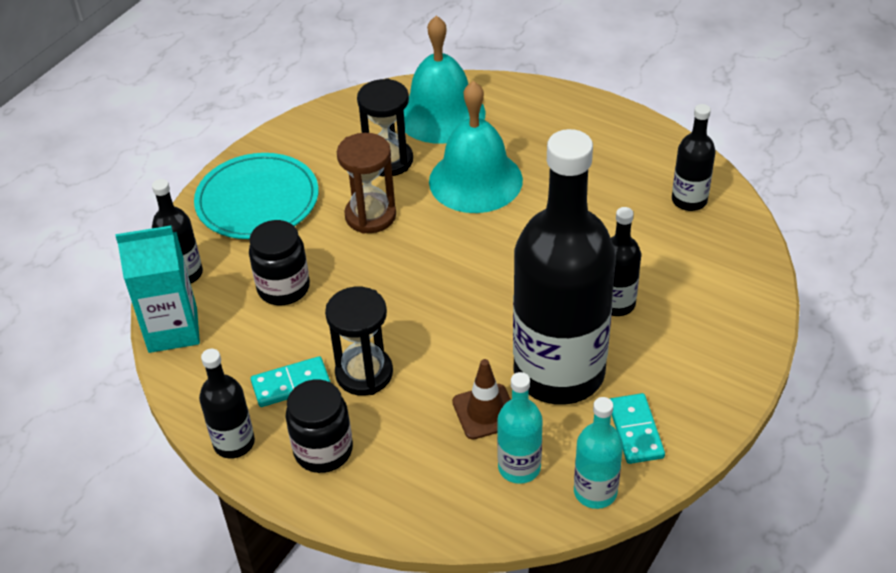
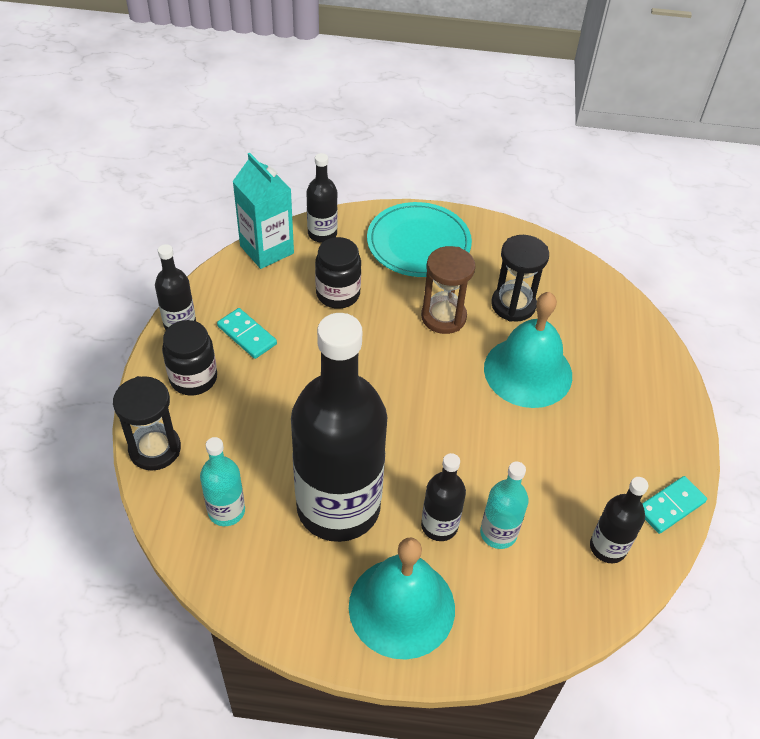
camera: 60 degrees right, 5 degrees up
black hourglass [325,287,393,396] -> black hourglass moved to [113,376,181,471]
turquoise bell [404,16,485,143] -> turquoise bell moved to [349,538,455,660]
brown traffic cone [452,359,511,440] -> none
turquoise bottle [574,397,623,509] -> turquoise bottle moved to [480,462,529,549]
turquoise domino [610,393,665,464] -> turquoise domino moved to [642,476,707,534]

